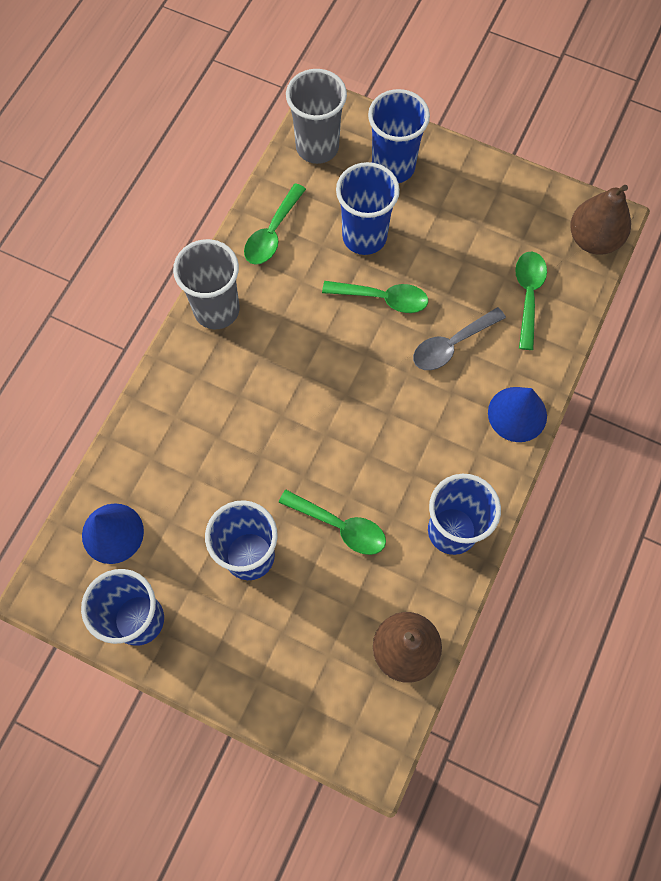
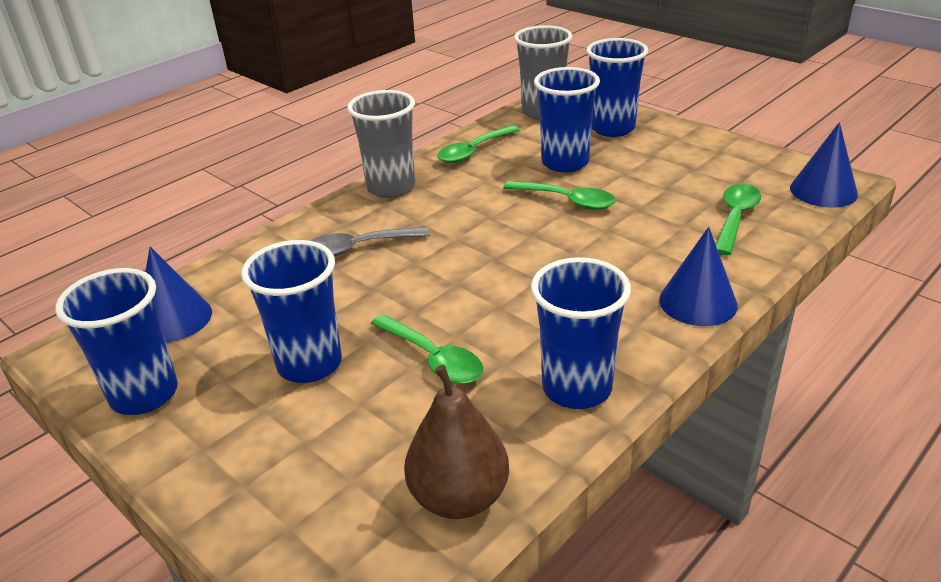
camera: 20 degrees right, 35 degrees down
grey spoon [413,307,506,370] -> grey spoon moved to [310,227,430,257]
brown pear [570,185,631,255] -> blue cone [790,122,858,207]

